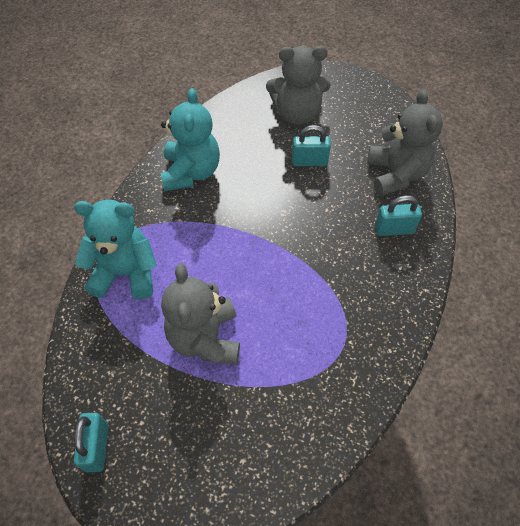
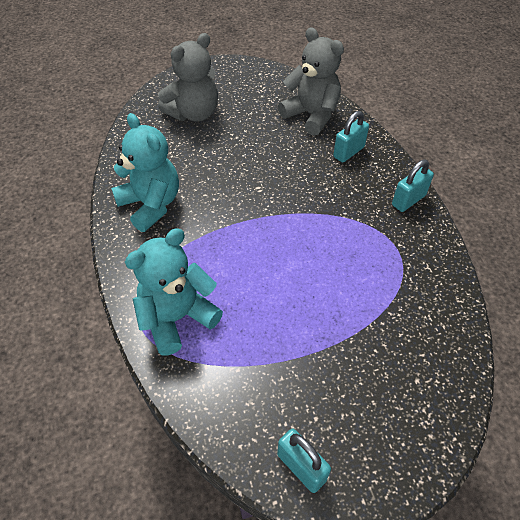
camera: 40 degrees left, 5 degrees down
grey teddy bear [161,263,240,365] -> none
turquoise padlock [292,125,331,166] -> turquoise padlock moved to [392,159,434,212]

